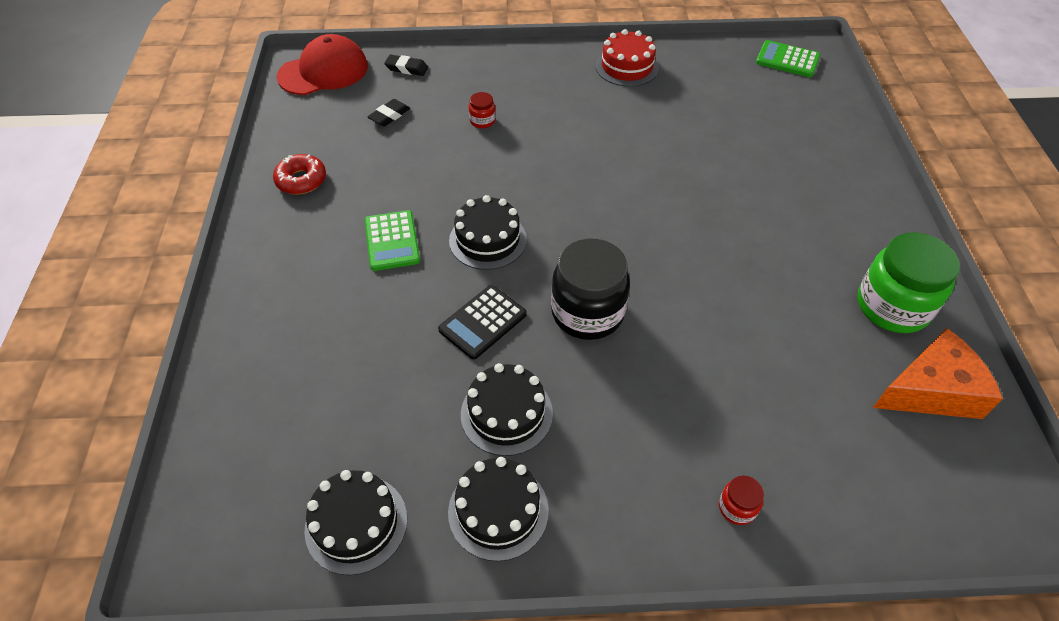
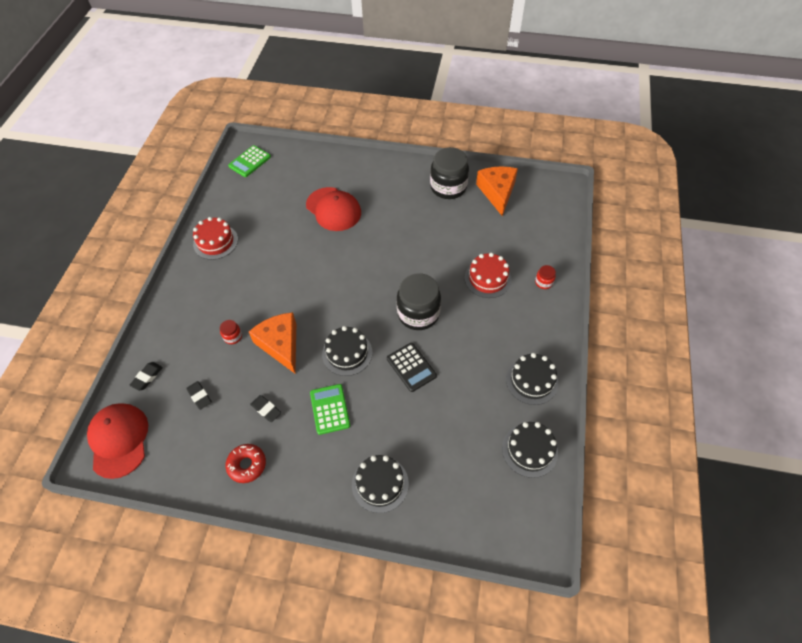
camera: 75 degrees left, 5 degrees up
green calculator [365,210,420,271] -> green calculator turned 105 degrees counterclockwise [310,384,350,435]
black cake [461,363,553,456] -> black cake moved to [352,455,409,513]
green jar [857,232,960,333] -> black jar [430,147,469,199]
none -> orange cheese [249,312,296,373]
none -> black eraser [250,395,281,422]
none -> red cap [306,187,361,231]
none -> red cake [465,253,512,298]

